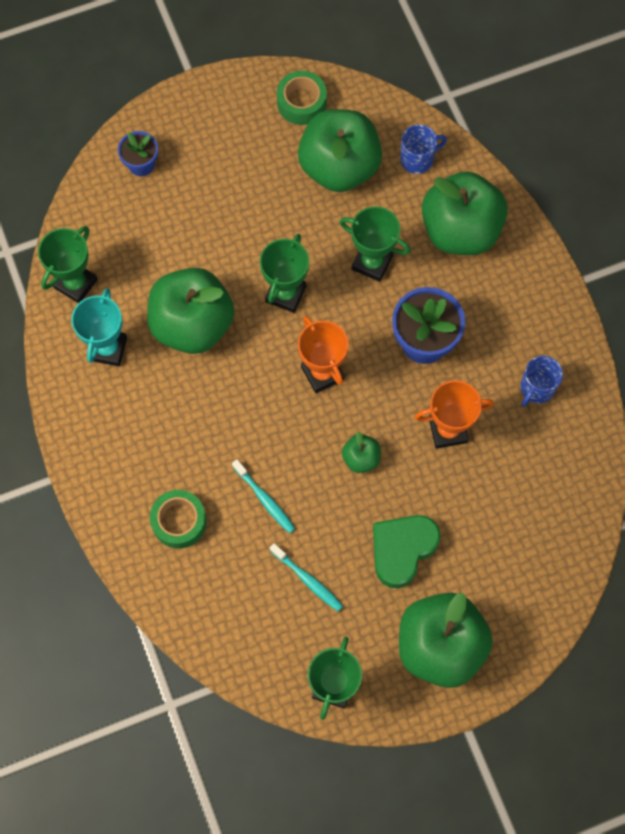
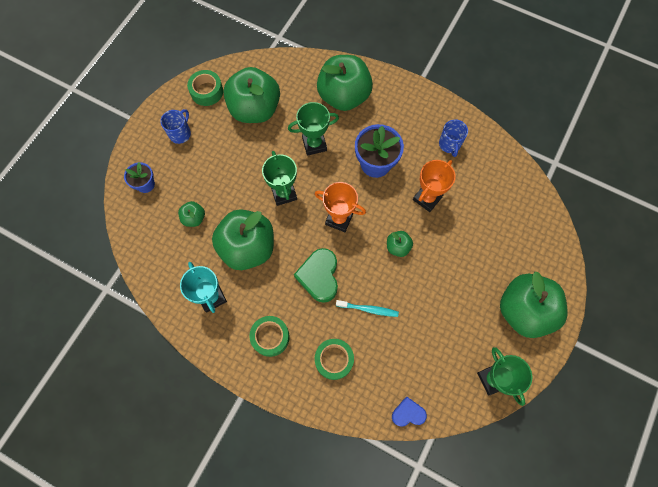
camera: 40 degrees left, 0 degrees up
green trophy [38,226,98,303] -> none
turquoise toothbrush [270,543,343,611] -> none
green heart [373,515,440,588] -> green heart moved to [294,248,338,303]
blue mug [400,124,447,174] -> blue mug moved to [160,109,191,144]
none -> green apple [178,201,205,227]
none -> green tape [249,316,290,357]
none -> blue heart [392,397,427,427]

